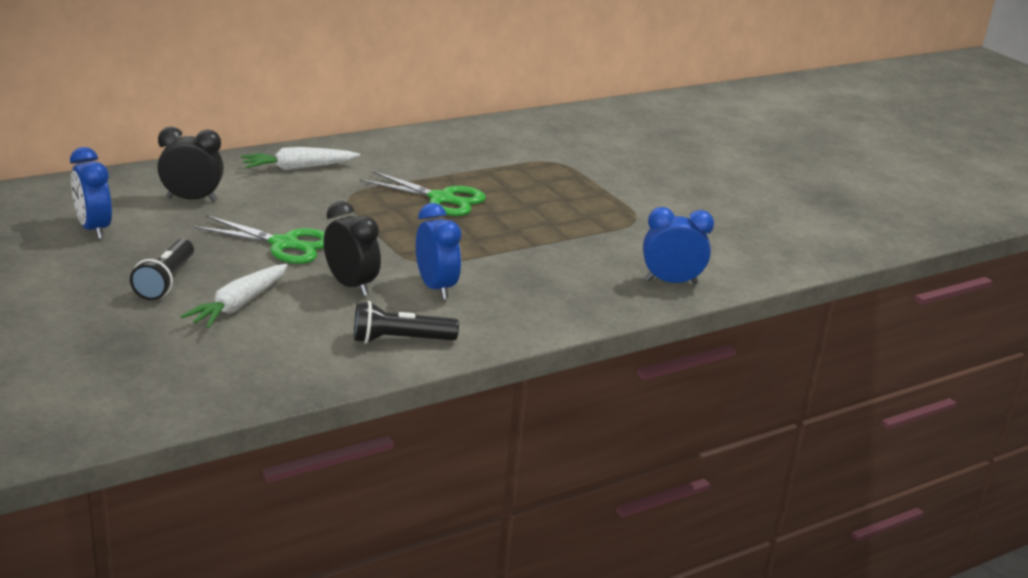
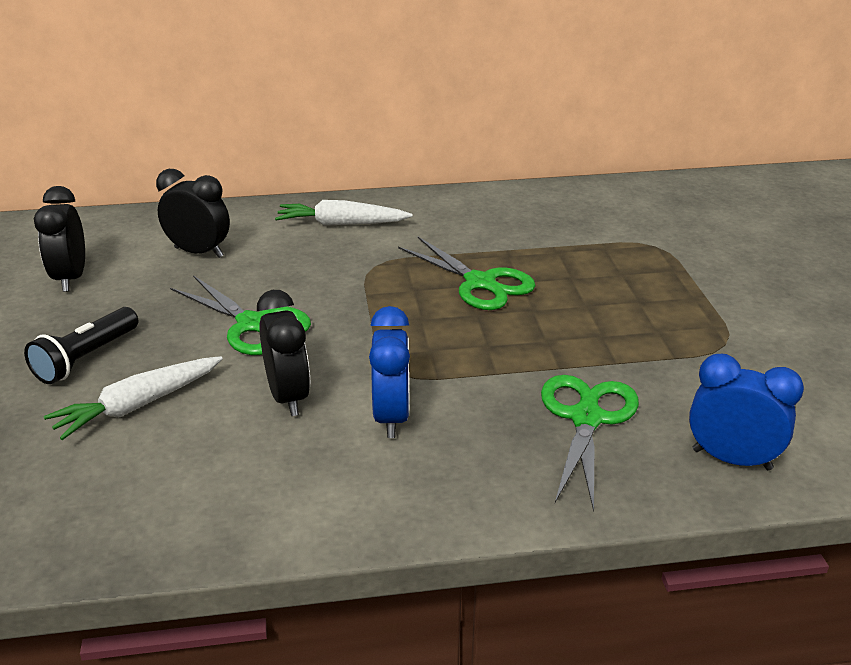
camera: 25 degrees right, 5 degrees up
blue clock [70,147,112,239] -> black clock [34,186,85,292]
black flashlight [354,301,459,344] -> none
none -> green scissors [541,375,639,512]

